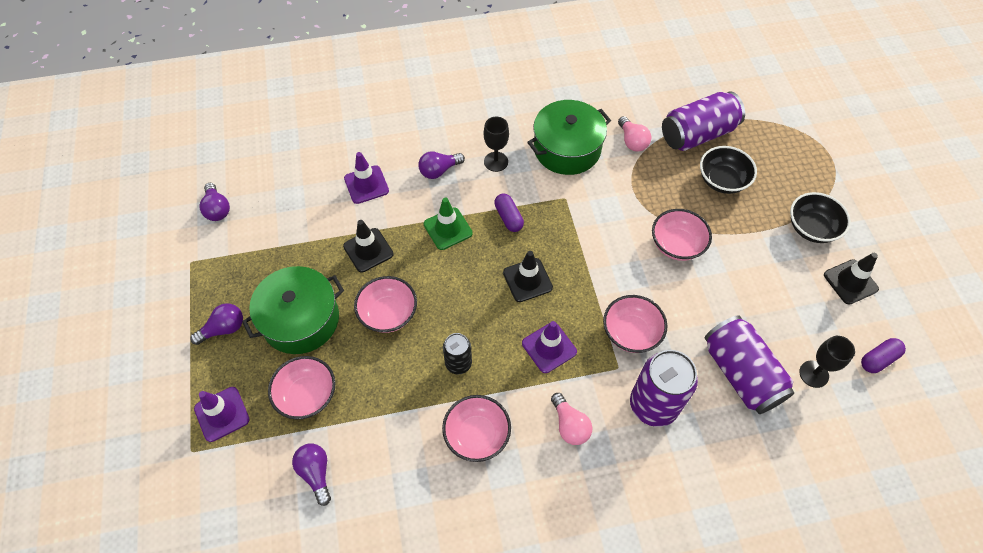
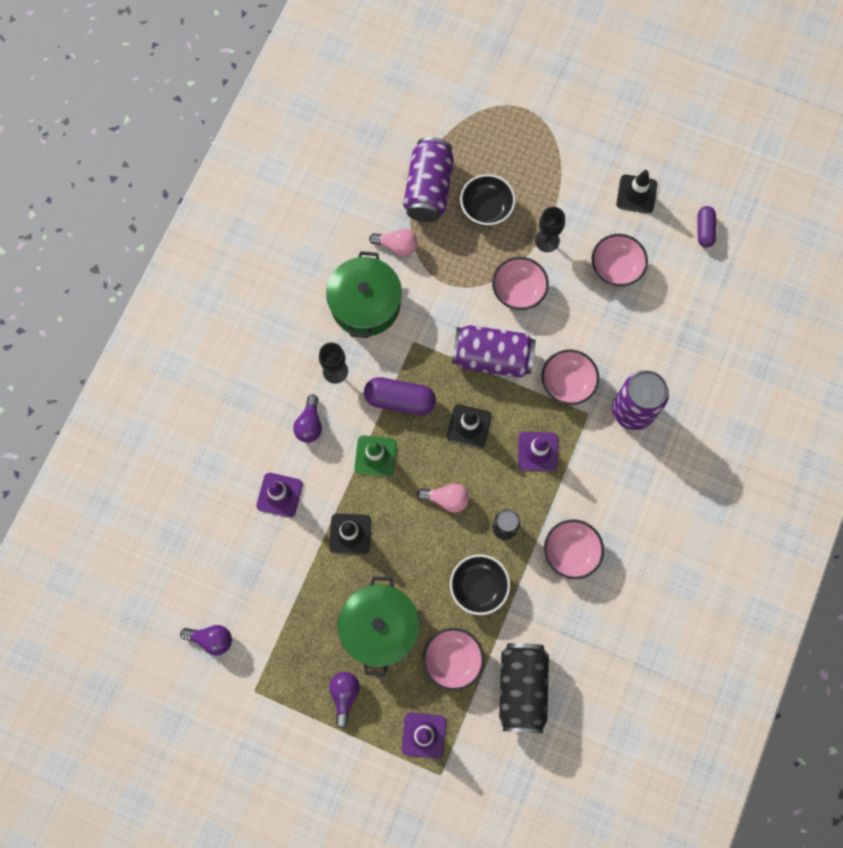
camera: 55 degrees left, 15 degrees up
purple light bulb [292,444,331,506] -> black can [499,643,549,733]
pink bowl [354,276,417,333] -> pink bowl moved to [592,234,648,286]
purple capsule [494,194,524,232] -> purple capsule [364,377,436,415], size x1.62
pink light bulb [551,393,593,445] -> pink light bulb moved to [417,484,469,513]
purple can [704,315,794,414] -> purple can moved to [452,325,536,378]
black bowl [790,192,851,243] -> black bowl moved to [450,554,510,615]
black goblet [799,336,855,388] -> black goblet moved to [535,207,565,252]

